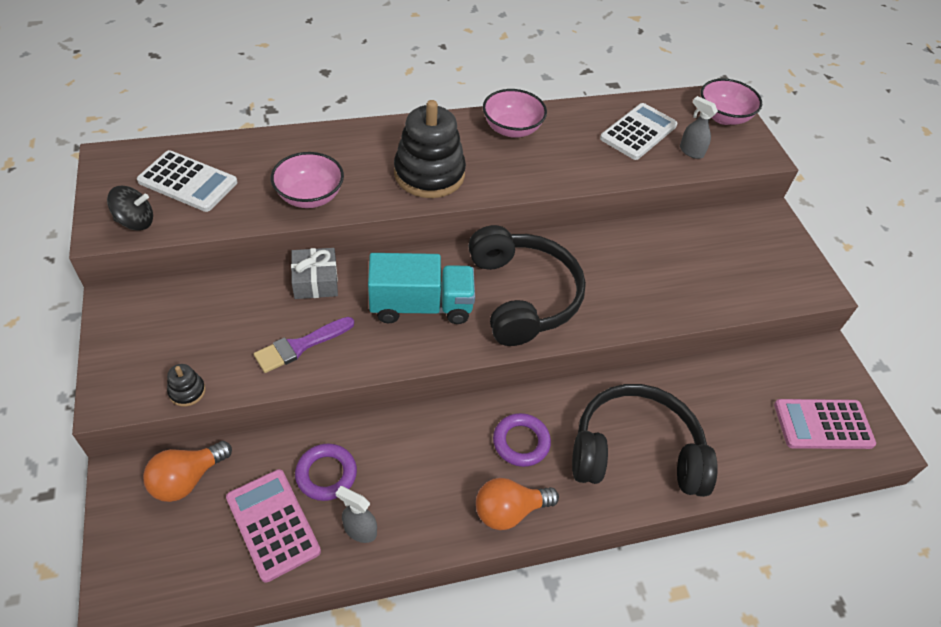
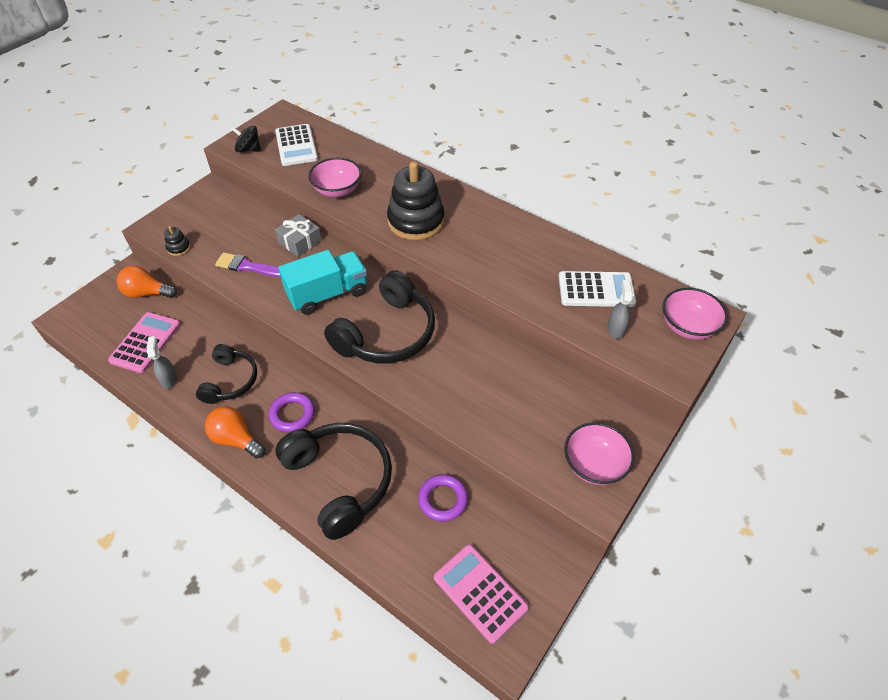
camera: 55 degrees right, 0 degrees up
black spinning top [107,186,153,231] -> black spinning top turned 150 degrees clockwise [231,126,261,152]
purple ring [295,444,357,501] -> purple ring moved to [418,474,468,522]
turquoise truck [368,253,475,324] -> turquoise truck turned 75 degrees counterclockwise [278,250,367,315]
pink bowl [483,89,547,137] -> pink bowl moved to [564,422,634,485]
none -> black headphones [196,344,257,404]

